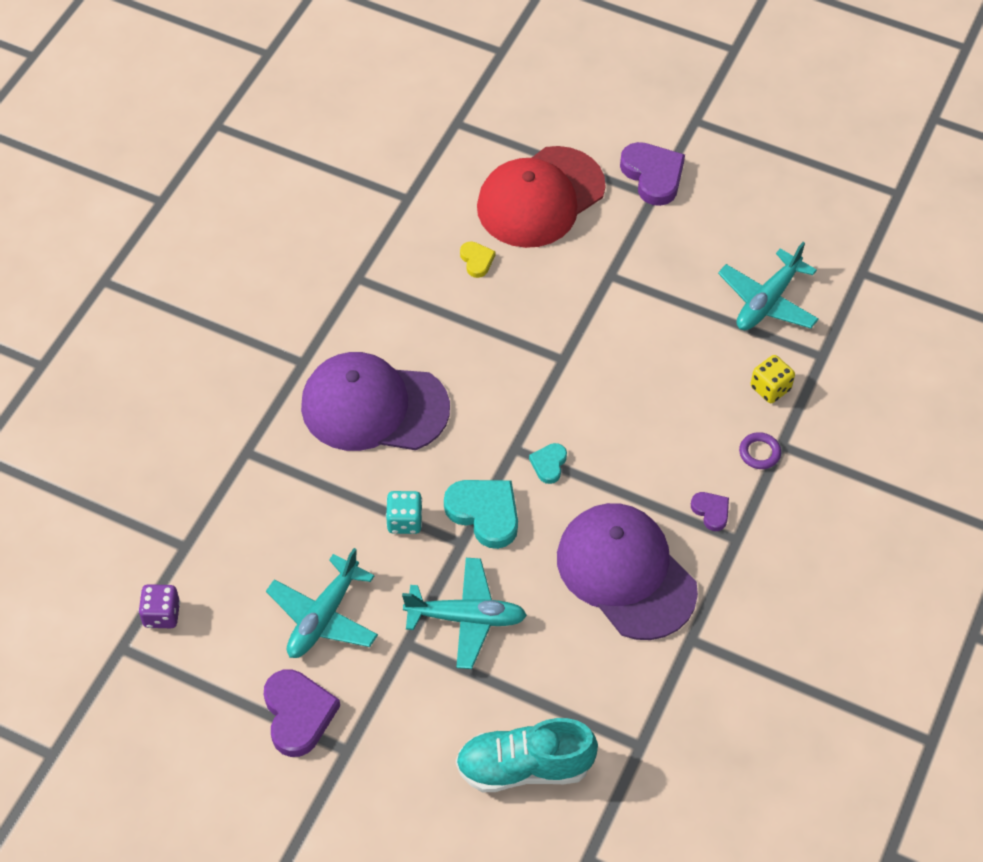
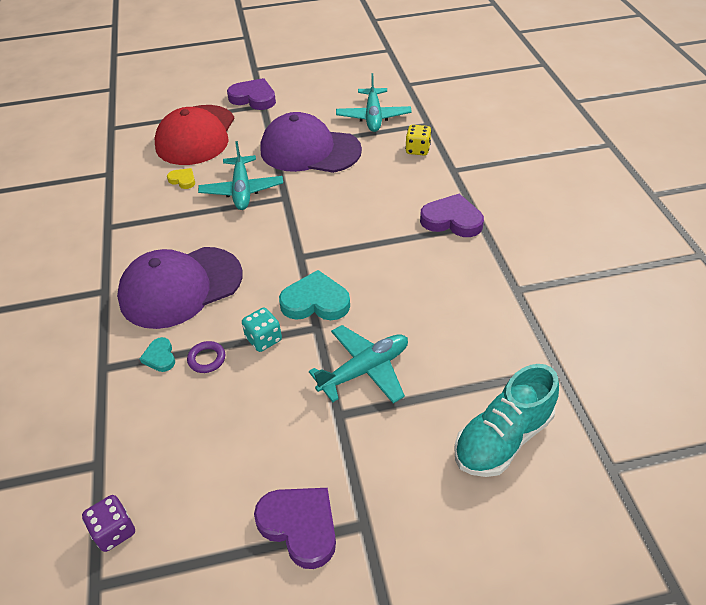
camera: 35 degrees left, 10 degrees down
turquoise plane [266,548,378,658] -> turquoise plane moved to [198,141,283,210]
turquoise heart [529,443,567,484] -> turquoise heart moved to [140,337,175,372]
purple cap [557,503,698,640] -> purple cap moved to [261,112,362,173]
purple heart [691,492,729,531] -> purple heart [420,194,484,237], size x1.88
purple ring [739,432,781,469] -> purple ring moved to [187,341,225,373]

